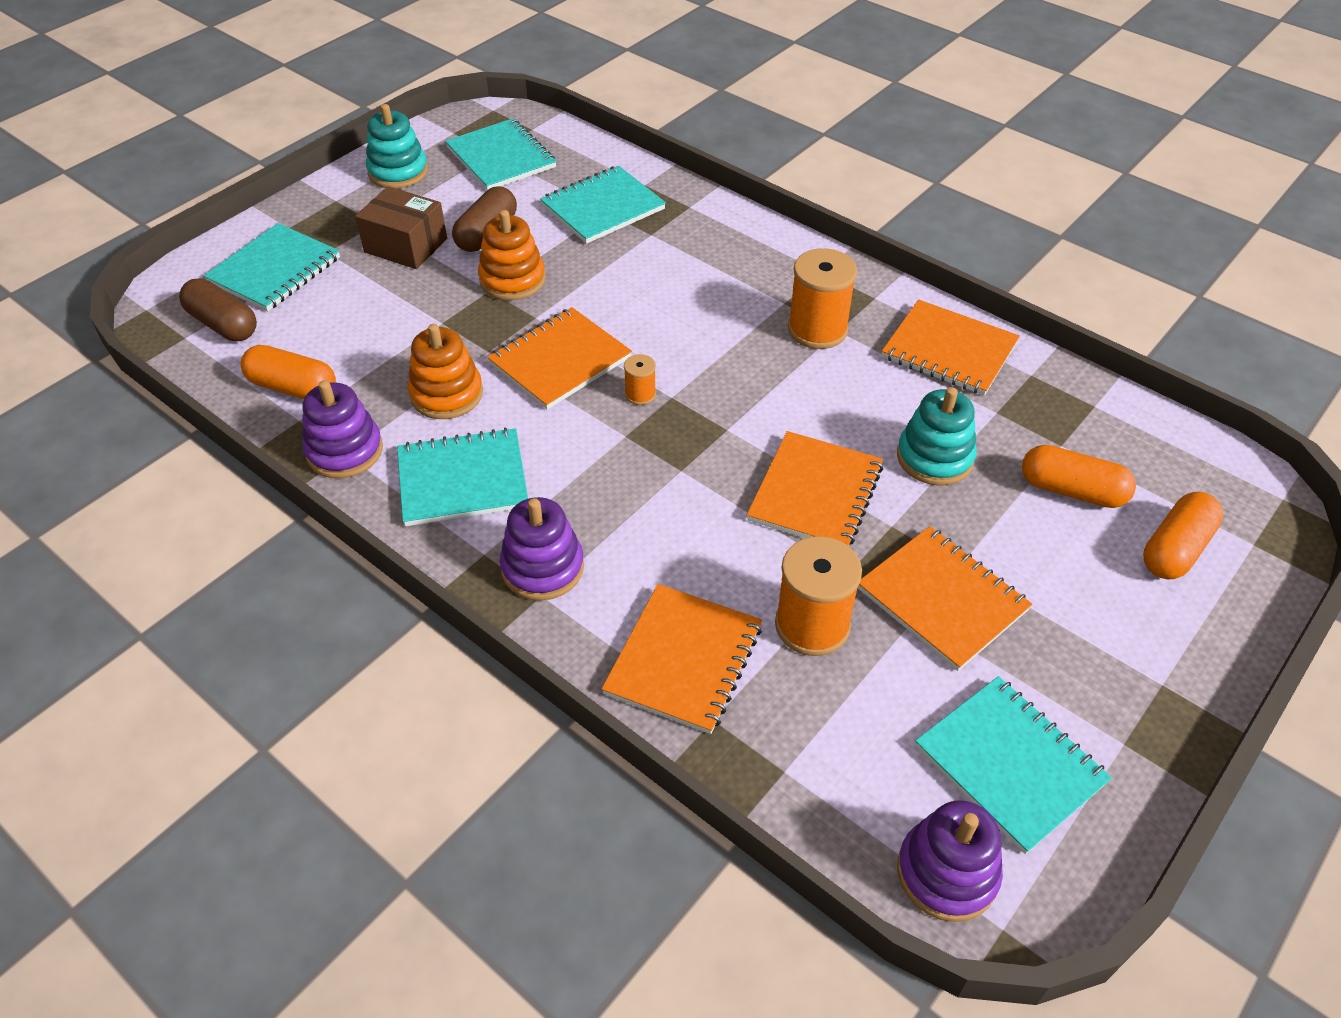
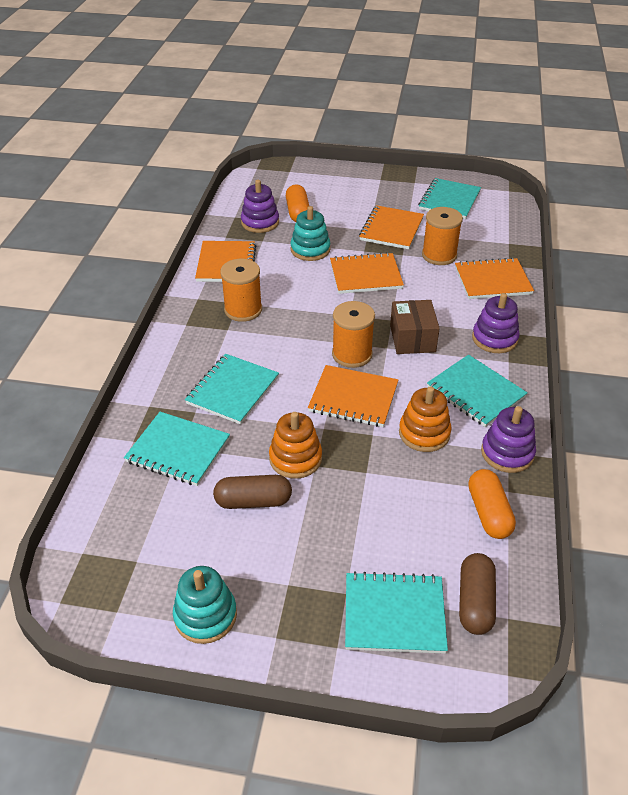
camera: 120 degrees left, 5 degrees down
brown box [355,186,447,269] -> brown box moved to [390,300,440,354]
turquoise notebook [445,118,557,190] -> turquoise notebook moved to [185,354,279,424]
orange spool [624,354,656,405] -> orange spool [332,301,375,368], size x2.03
purple stacking toy [897,800,1003,922] -> purple stacking toy moved to [241,180,279,233]
orange capsule [1143,492,1223,580] -> none

